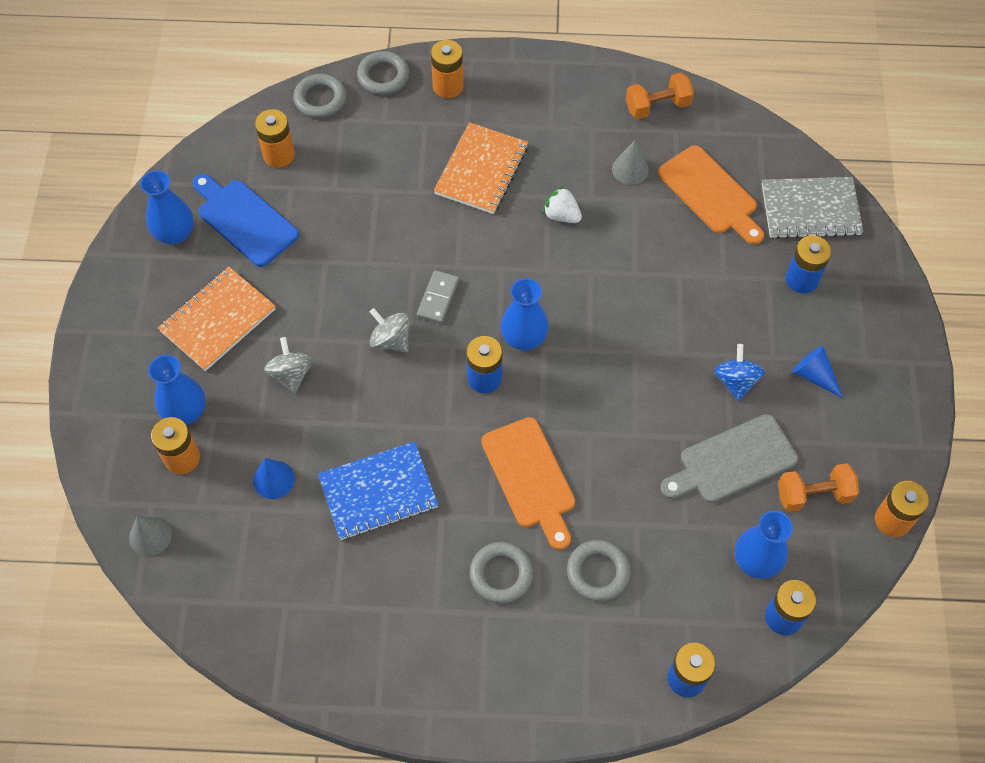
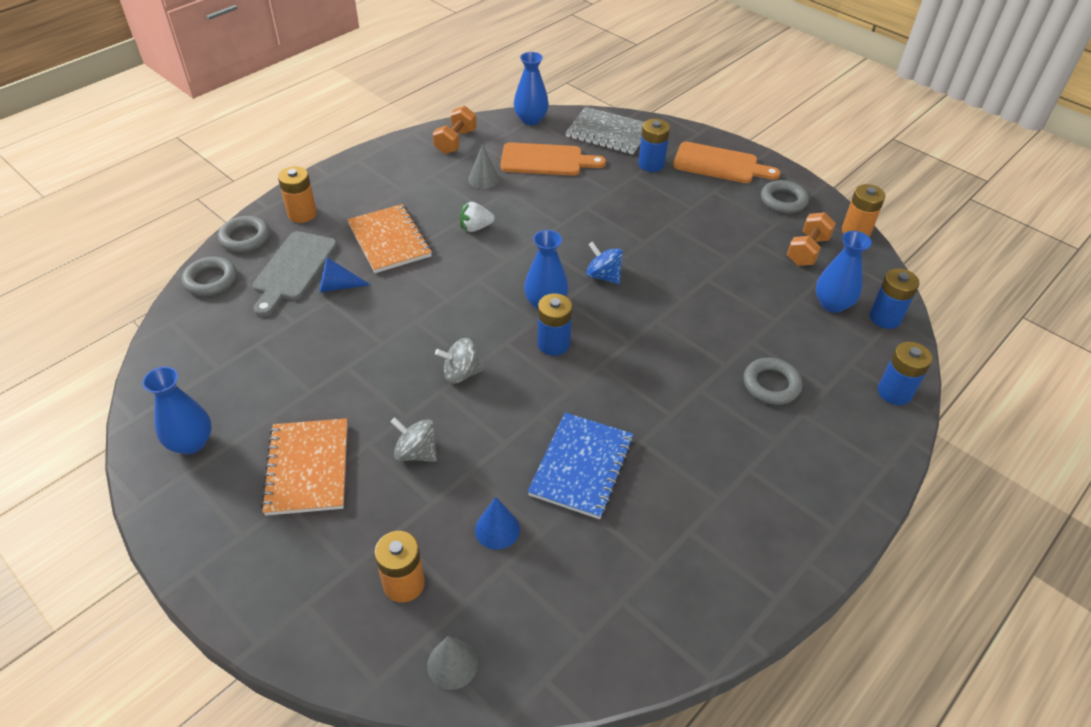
camera: 50 degrees left, 15 degrees down
blue vase [148,355,206,425] -> blue vase moved to [514,52,549,125]
blue cutting board [192,174,299,267] -> none
orange battery [255,109,295,168] -> none
grey domino [417,270,459,324] -> none
grey ring [470,542,534,603] -> grey ring moved to [761,180,809,213]
orange cutting board [481,417,575,550] -> orange cutting board moved to [673,142,780,183]
grey cutting board [660,414,798,503] -> grey cutting board moved to [253,231,337,317]
blue spinning top [714,344,765,401] -> blue spinning top moved to [586,241,623,284]
grey notebook [762,177,864,239] -> grey notebook turned 75 degrees clockwise [566,107,644,154]
blue cone [792,346,843,398] -> blue cone moved to [320,257,371,292]

